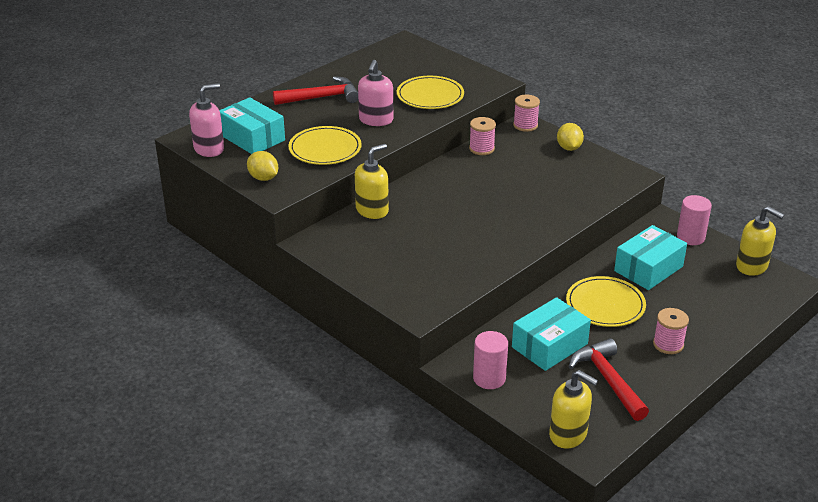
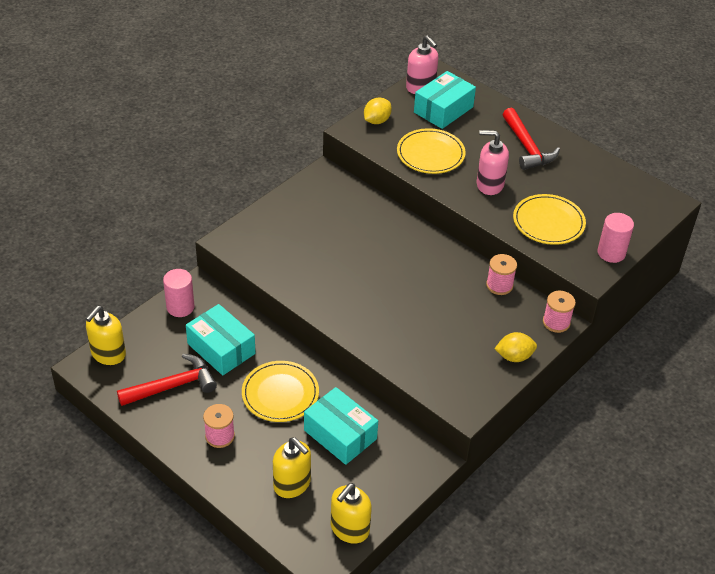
camera: 85 degrees right, 10 degrees up
yellow soap dispenser [355,144,389,219] -> yellow soap dispenser moved to [273,437,311,498]
pink cylinder [677,195,712,245] -> pink cylinder moved to [598,213,634,263]

